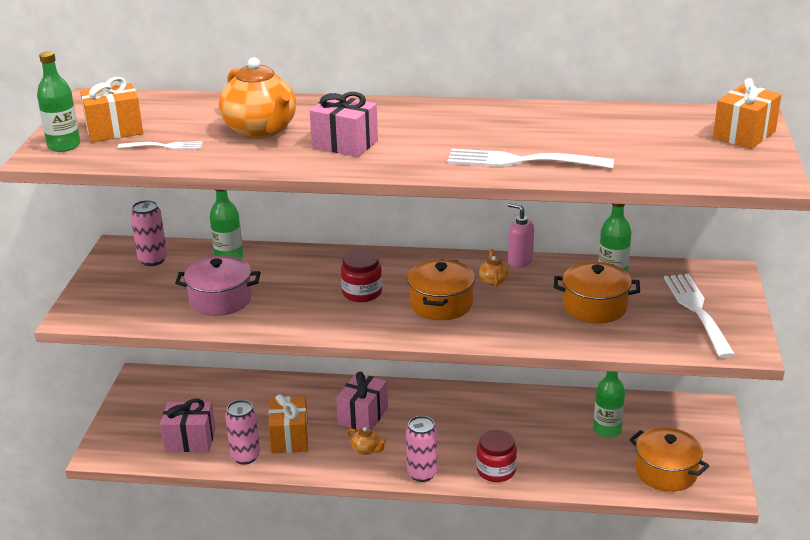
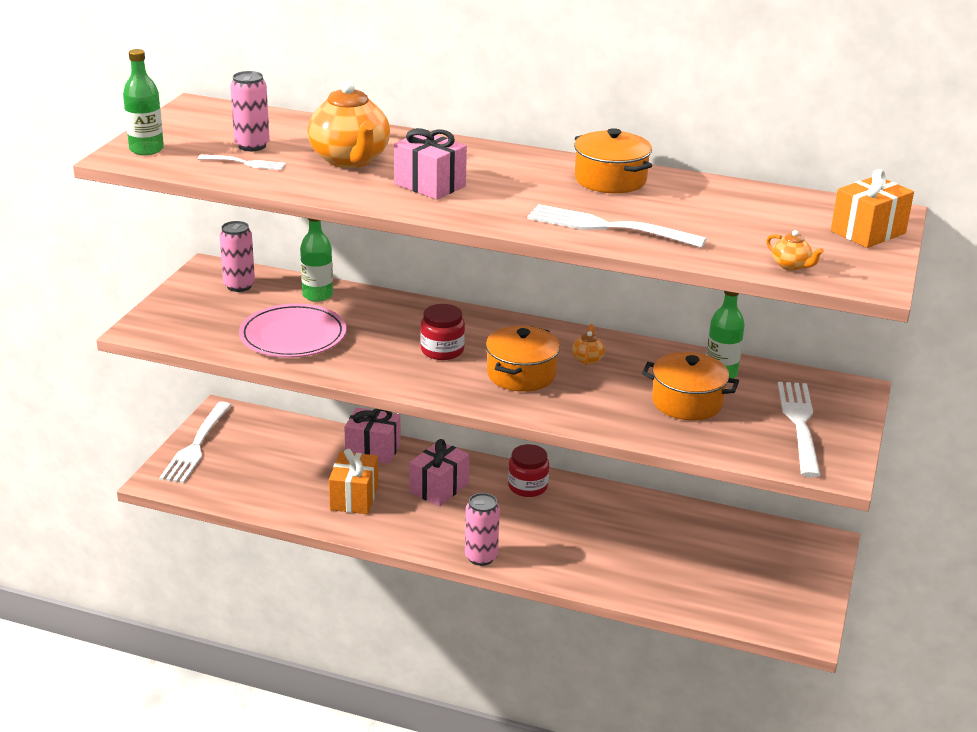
camera: 10 degrees right, 0 degrees up
orange gift [80,77,143,142] -> none
pink gift [160,399,215,452] -> pink gift moved to [344,408,400,464]
pink pot [175,256,261,316] -> pink plate [239,304,346,358]
pink can [225,400,260,465] -> pink can moved to [230,71,270,151]
orange teapot [347,427,386,455] -> orange teapot moved to [766,230,824,271]
red jar [476,430,517,482] -> red jar moved to [508,444,549,497]
pink soap dispenser [508,203,534,268] -> none
green bottle [593,371,625,438] -> none
orange pot [629,427,709,492] -> orange pot moved to [574,128,652,193]
none -> white fork [159,402,231,483]

